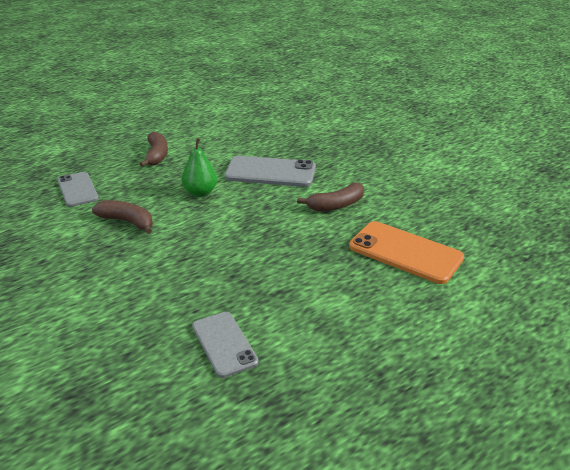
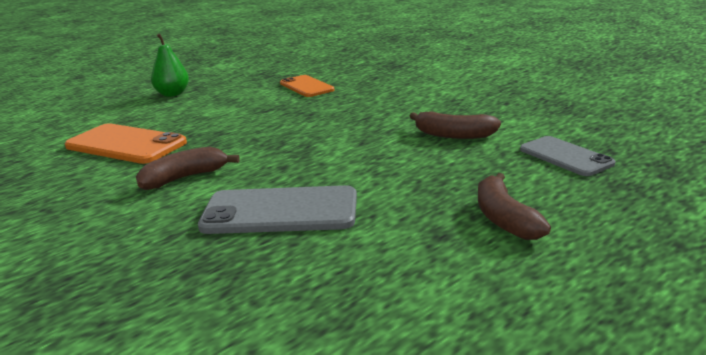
camera: 175 degrees right, 10 degrees down
green pear [181,138,217,197] -> green pear moved to [151,33,189,97]
grey phone [192,312,259,378] -> orange phone [280,75,334,97]

